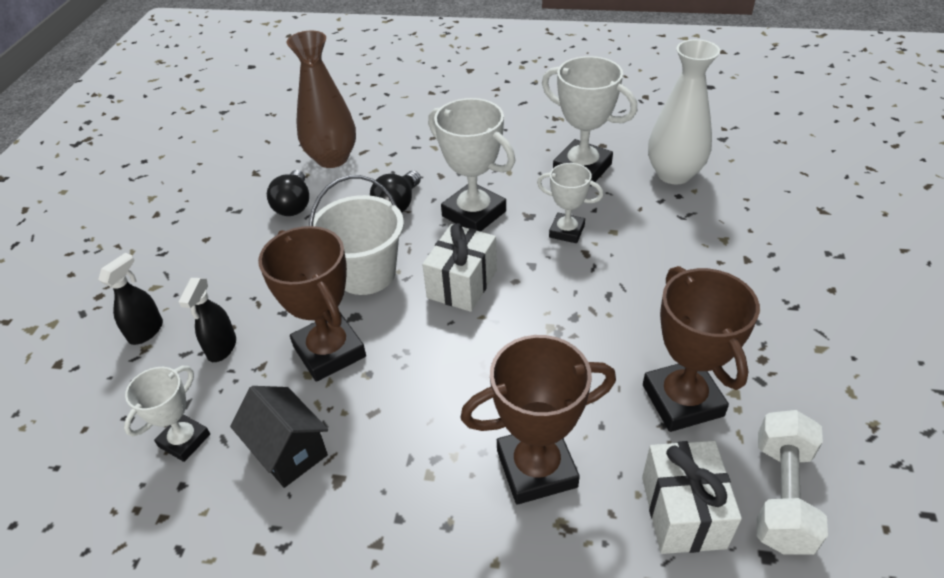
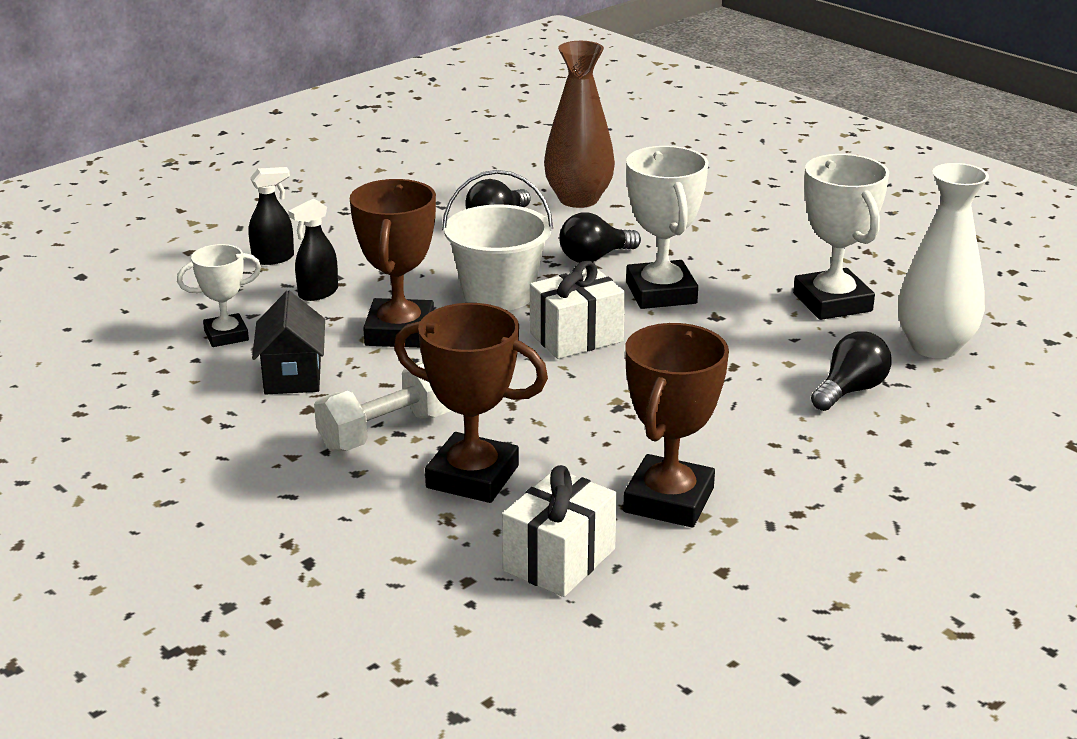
camera: 35 degrees right, 15 degrees down
white trophy [537,163,603,243] -> none
white dumbbell [757,410,828,555] -> white dumbbell moved to [314,361,452,452]
none -> black light bulb [811,331,892,411]

